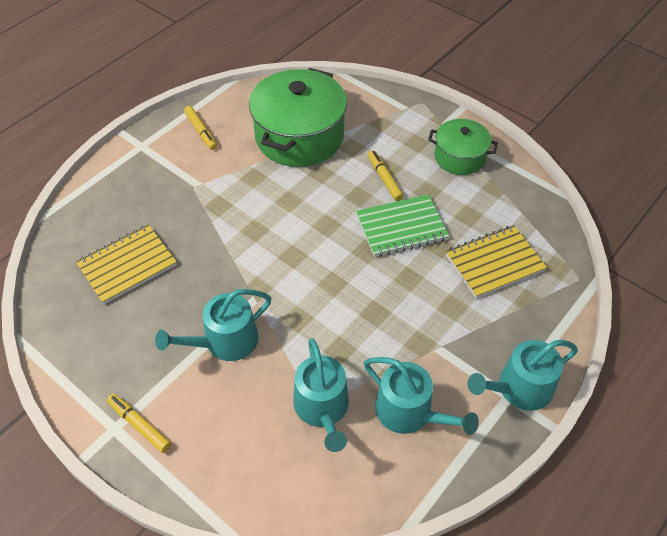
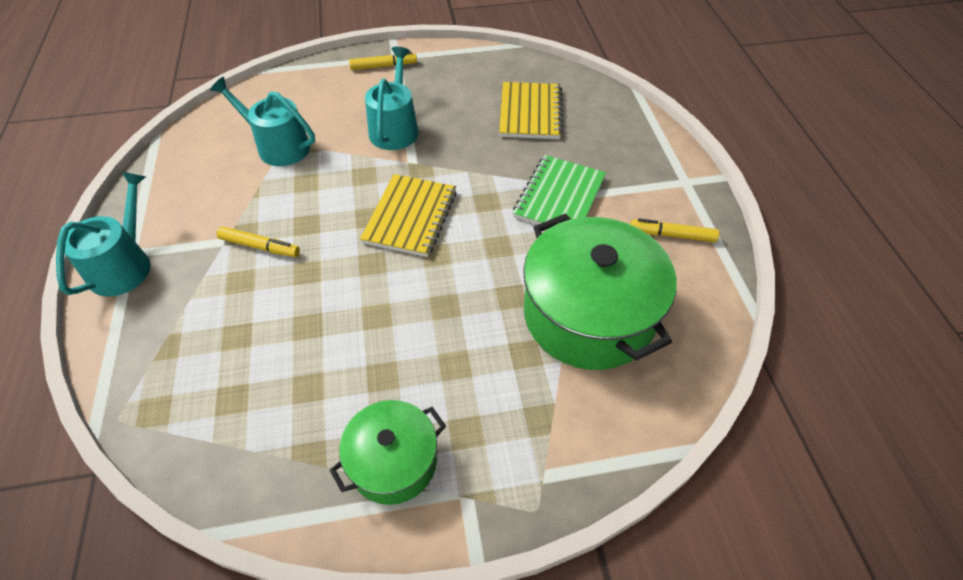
camera: 130 degrees right, 0 degrees up
green notebook [356,194,449,257] -> green notebook moved to [513,155,606,225]
turquoise watering can [364,357,479,435] -> none
yellow marker [368,150,404,201] -> yellow marker moved to [217,226,300,257]
yellow notebook [446,225,547,298] -> yellow notebook moved to [360,174,457,257]

